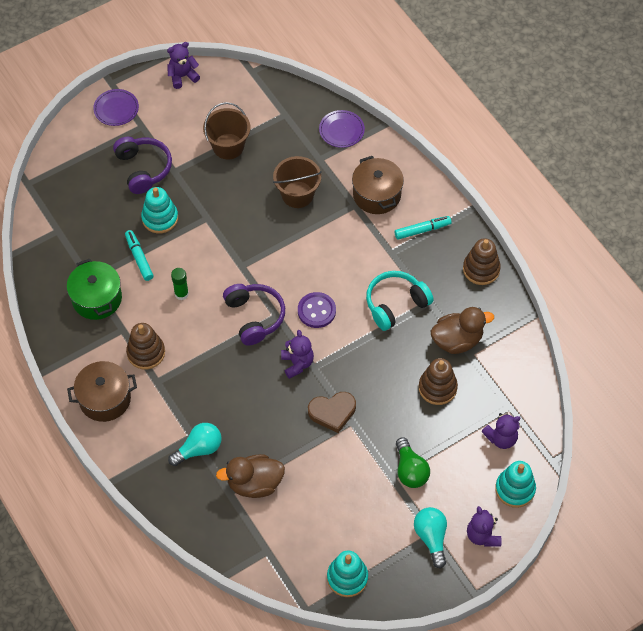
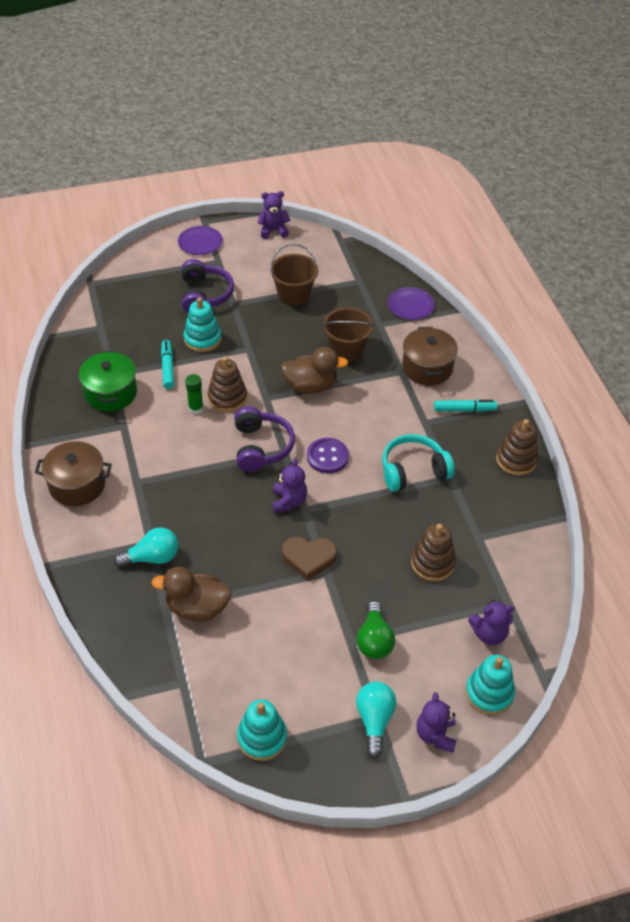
camera: 15 degrees right, 10 degrees down
brown stacking toy [126,323,165,369] -> brown stacking toy moved to [208,356,247,412]
brown duck [431,307,494,354] -> brown duck moved to [281,347,348,394]

